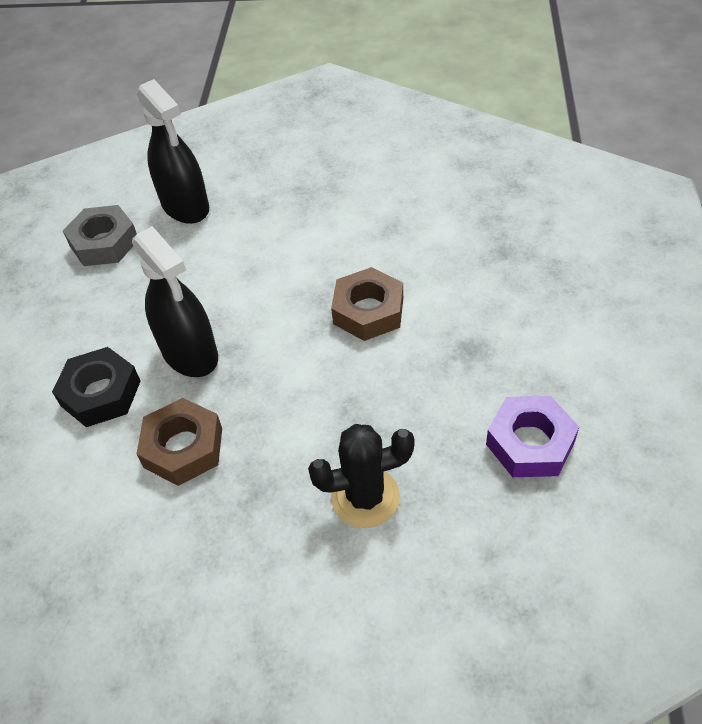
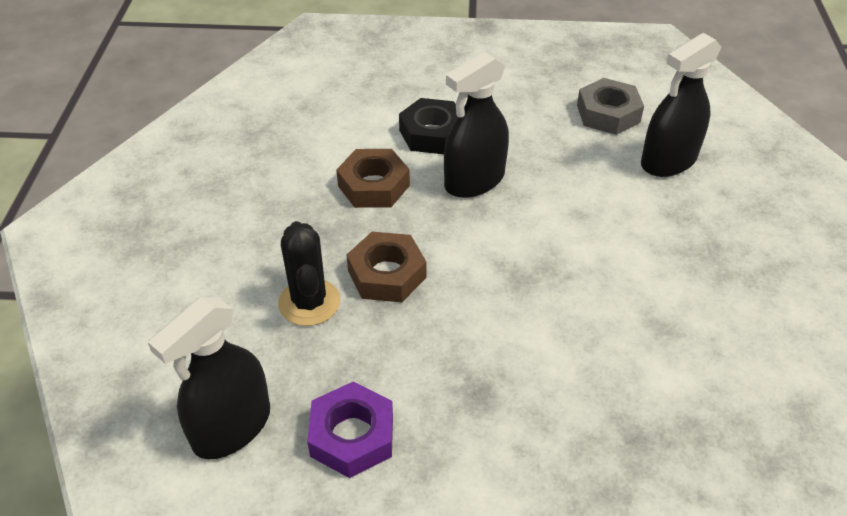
camera: 85 degrees right, 5 degrees down
brown nut [331,267,403,341] -> brown nut moved to [346,232,426,302]
none -> black spray bottle [148,297,270,459]

